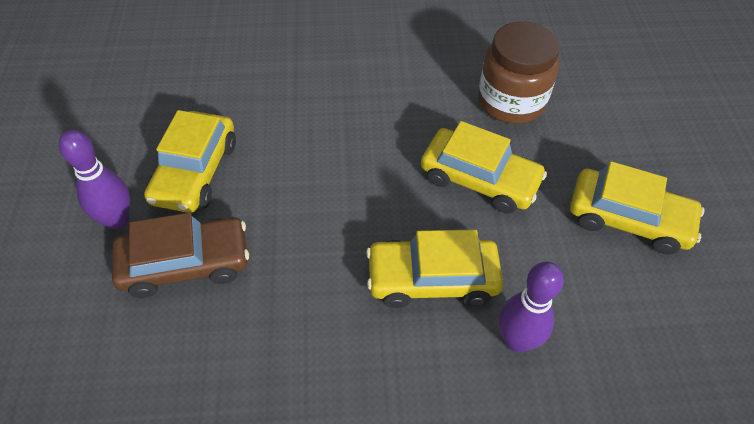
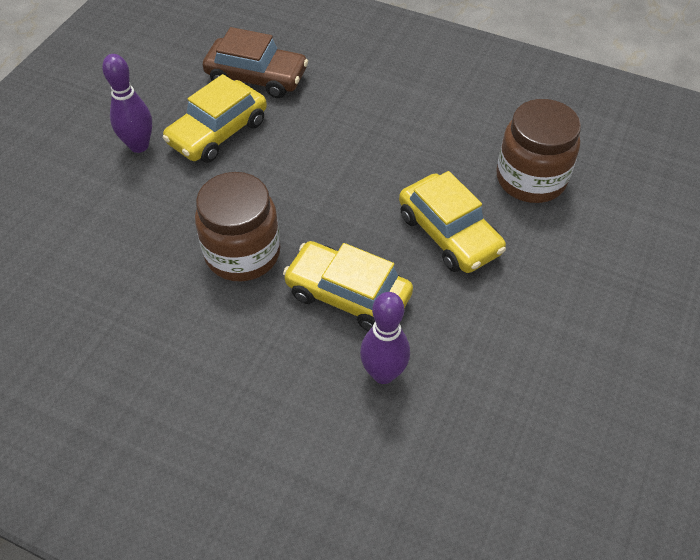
camera: 30 degrees right, 0 degrees up
brown car [112,213,249,298] -> brown car moved to [203,27,308,98]
yellow car [570,161,705,255] -> none
none -> brown jar [195,172,280,281]

